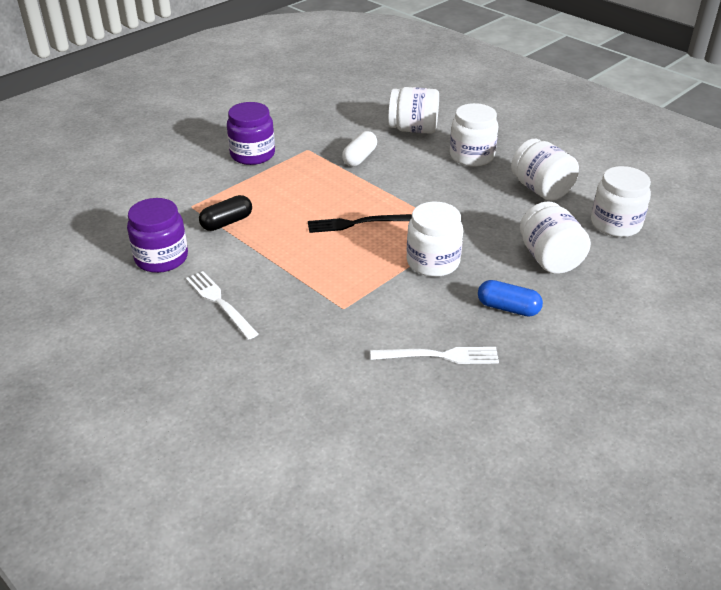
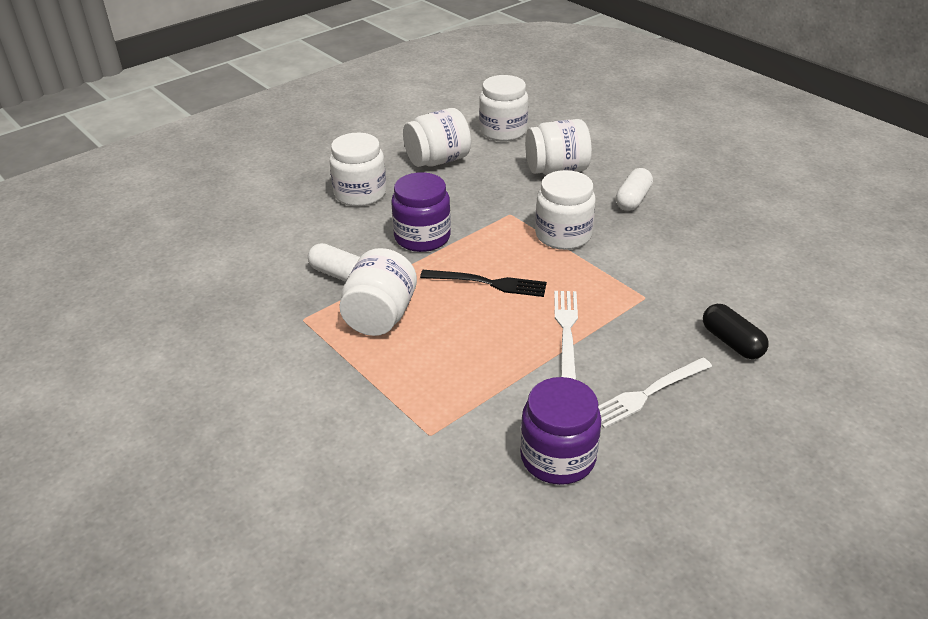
camera: 85 degrees left, 0 degrees up
black capsule [199,195,252,231] -> black capsule moved to [703,304,769,359]
purple jar [227,102,275,165] -> purple jar moved to [391,172,451,252]
black fork [308,214,412,233] -> black fork turned 75 degrees counterclockwise [420,270,547,297]
white fork [371,347,499,364] -> white fork moved to [554,291,578,380]
white jar [388,87,439,134] -> white jar moved to [339,248,417,336]
blue capsule [478,280,543,317] -> white capsule [616,168,653,211]

